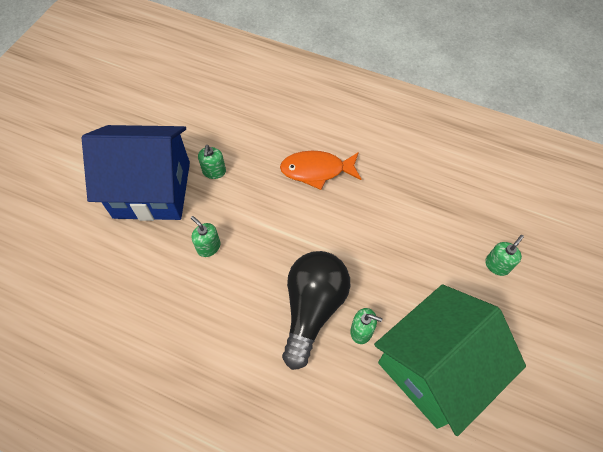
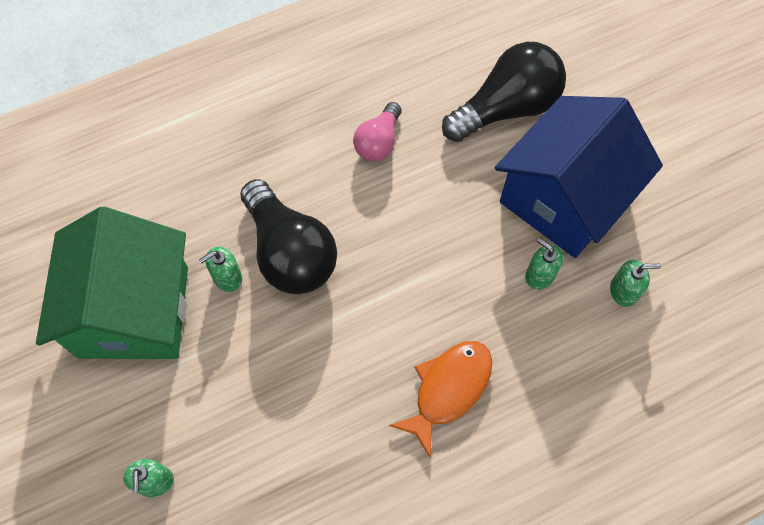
camera: 130 degrees right, 5 degrees up
green soap dispenser [191,216,221,257] -> green soap dispenser moved to [610,260,661,307]
none -> pink light bulb [353,102,401,162]
none -> black light bulb [442,42,566,142]

